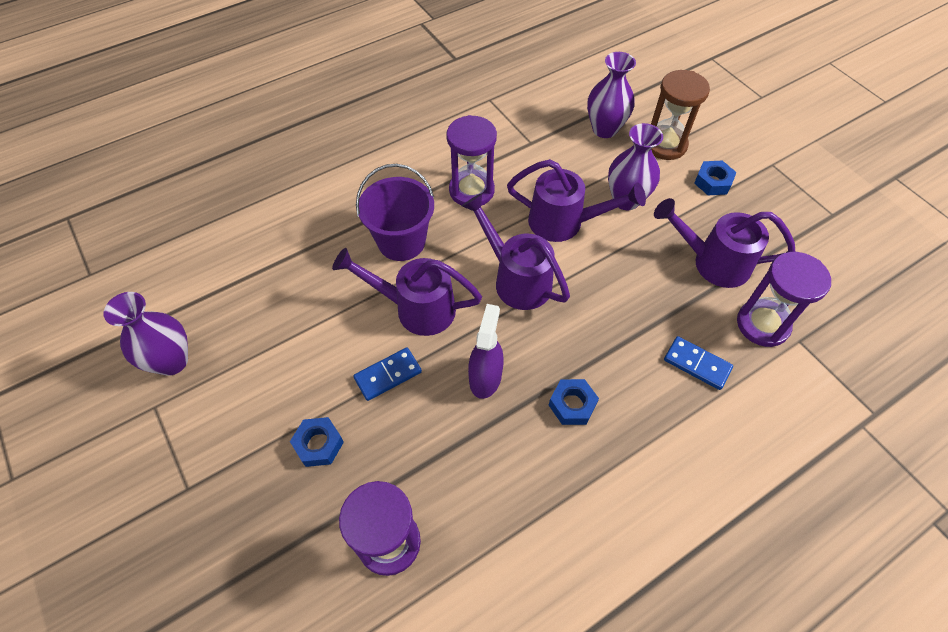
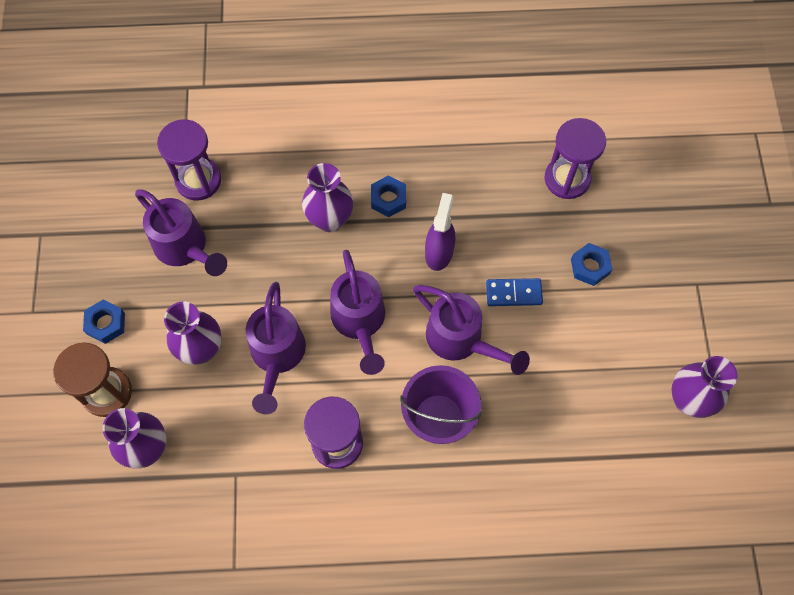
camera: 150 degrees left, 10 degrees up
purple spray bottle [468,304,504,399] -> purple spray bottle turned 150 degrees clockwise [425,193,455,271]
purple watering can [507,159,646,242] -> purple watering can turned 135 degrees counterclockwise [246,282,306,414]
blue domino [664,336,733,390] -> none
none -> purple vase [302,163,353,232]

